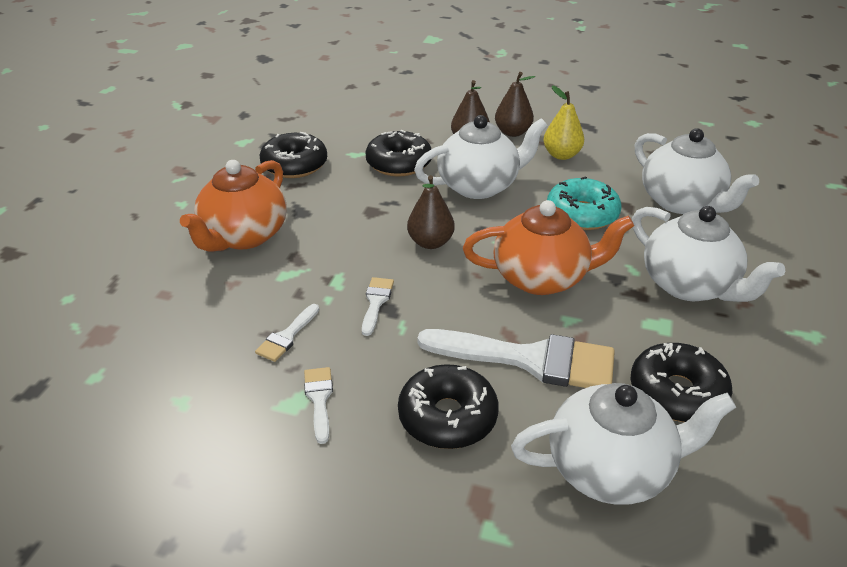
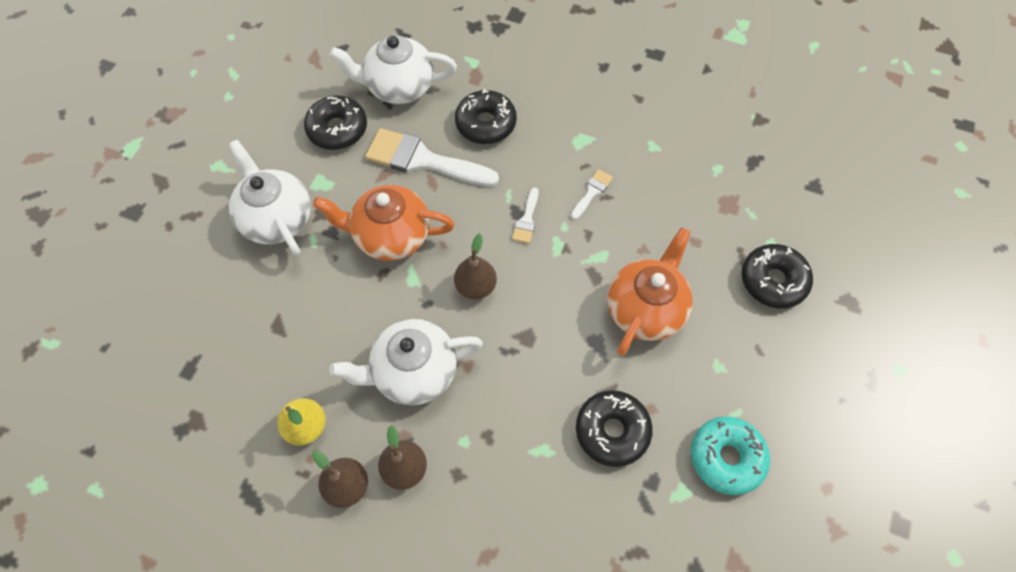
camera: 175 degrees left, 25 degrees up
white brush [304,367,333,444] -> none
black donut [365,130,432,177] -> black donut moved to [741,244,813,309]
turquoise donut [547,176,621,230] -> turquoise donut moved to [691,416,770,495]
white teapot [635,128,759,214] -> none

